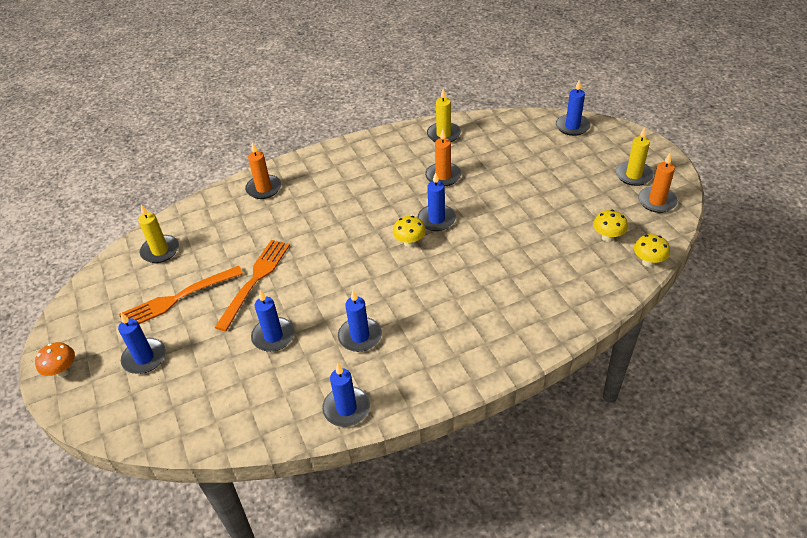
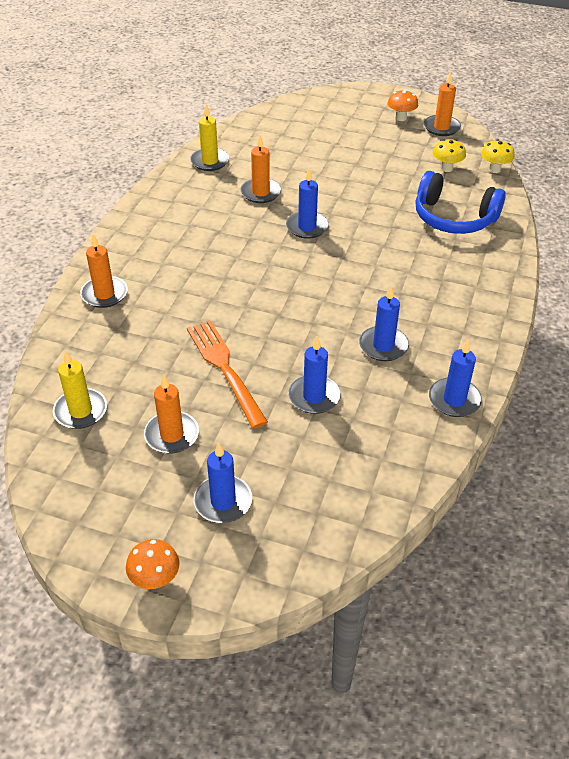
camera: 50 degrees left, 0 degrees up
orange fork [119,266,243,324] -> orange candle [144,374,199,454]
yellow mushroom [393,216,426,247] -> none
blue candle [556,80,590,136] -> none
yellow candle [616,127,654,186] -> orange mushroom [387,90,418,121]
none -> blue headphones [416,171,506,234]

